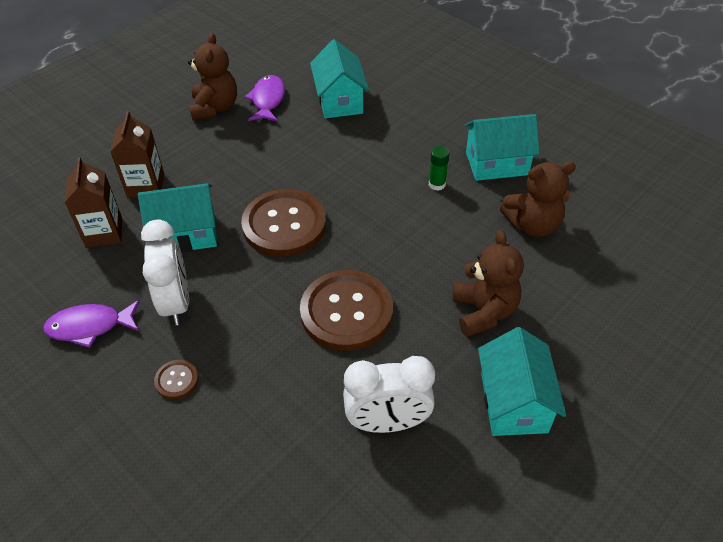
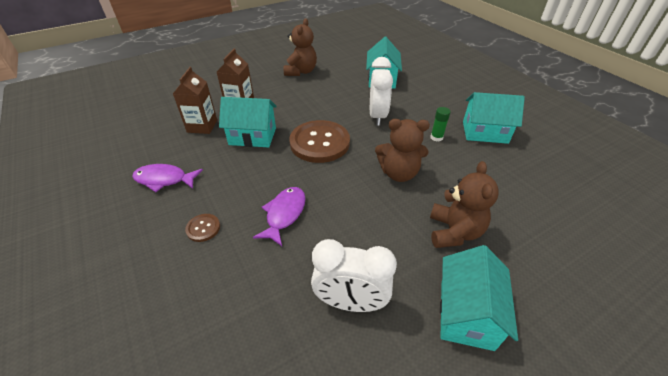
camera: 15 degrees right, 5 degrees down
white clock [141,219,189,325] -> white clock moved to [370,57,393,126]
purple fish [245,75,285,122] -> purple fish moved to [253,187,306,246]
brown button [300,270,393,351] -> none
brown teddy bear [500,161,576,237] -> brown teddy bear moved to [375,119,430,182]

